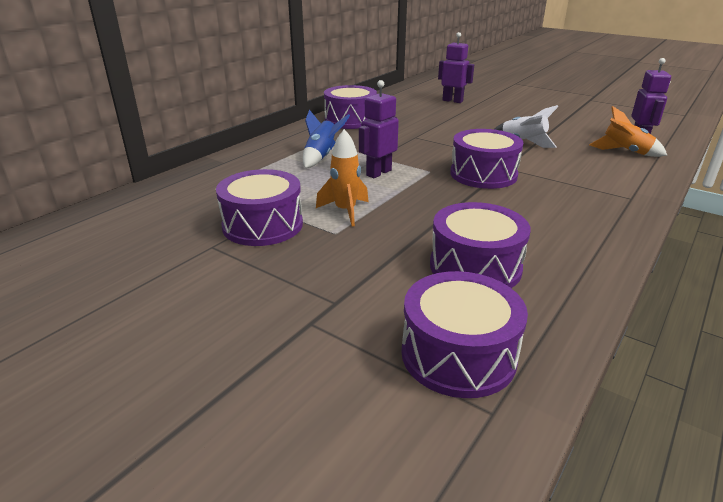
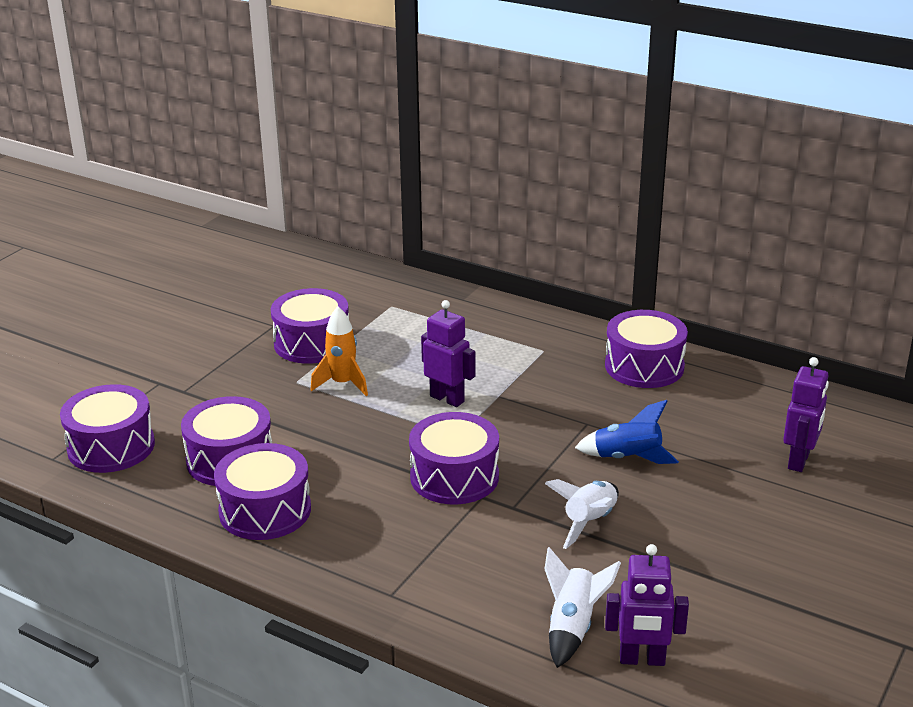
camera: 85 degrees right, 0 degrees up
blue rocket [303,110,350,168] -> blue rocket moved to [575,400,679,464]
orange rocket [589,106,667,157] -> white rocket [545,547,621,668]
none -> purple drum [214,443,311,540]

